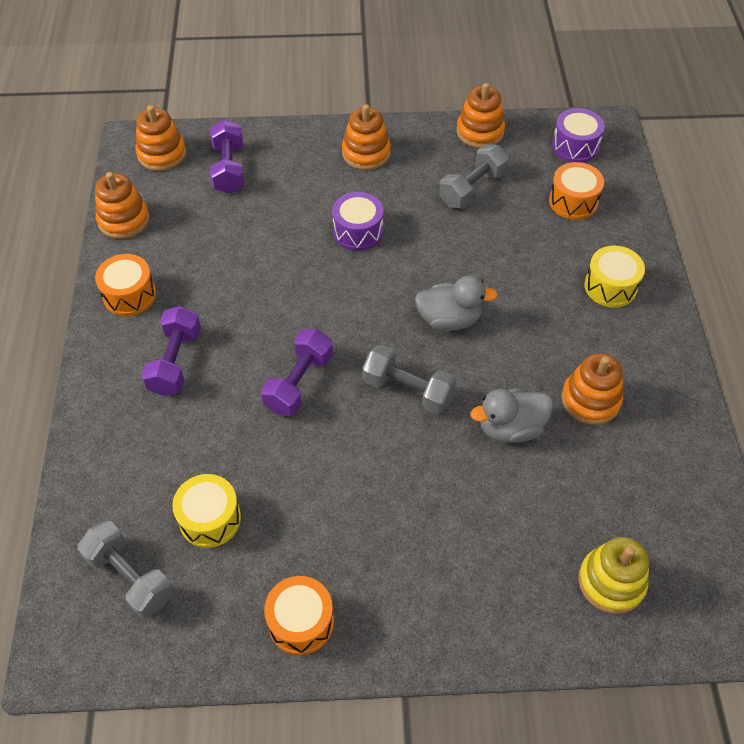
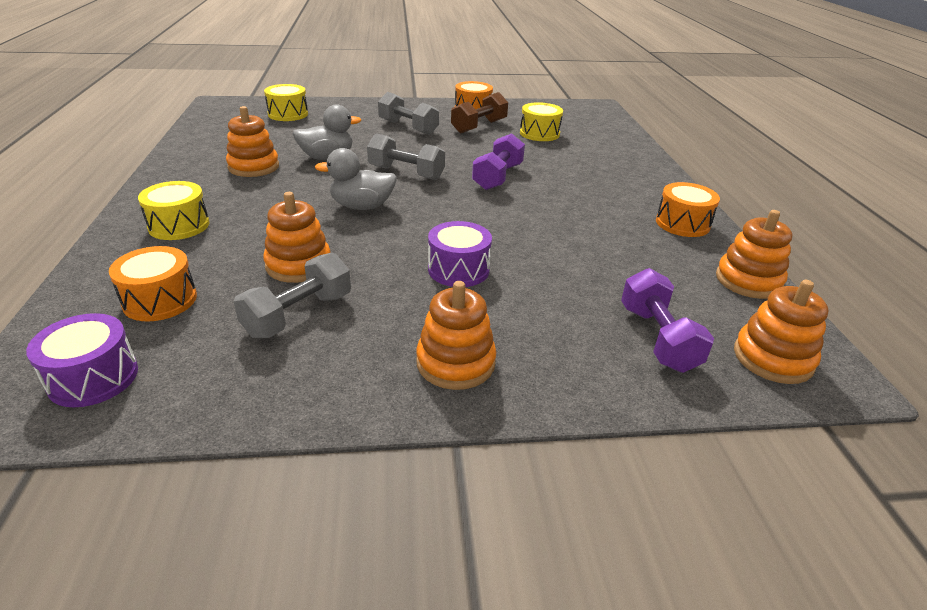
camera: 175 degrees right, 20 degrees down
grey dumbbell [77,521,174,619] -> grey dumbbell moved to [378,92,439,135]
purple dumbbell [142,306,201,396] -> none
orange stacking toy [457,83,505,148] -> orange stacking toy moved to [263,192,331,283]
yellow stacking toy [578,537,649,614] -> yellow drum [264,84,308,121]
none -> brown dumbbell [451,92,508,133]

